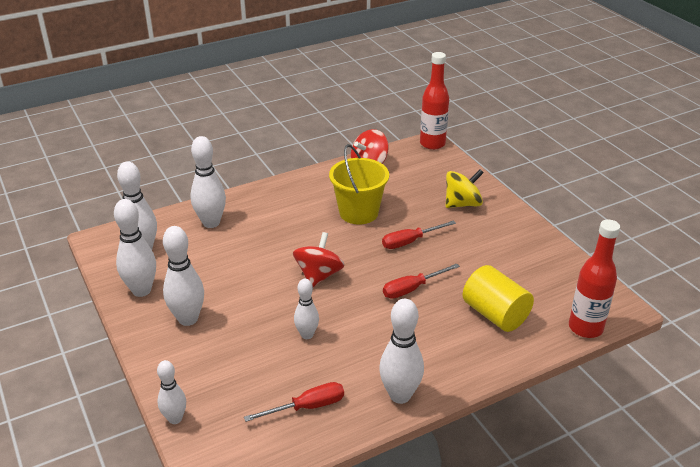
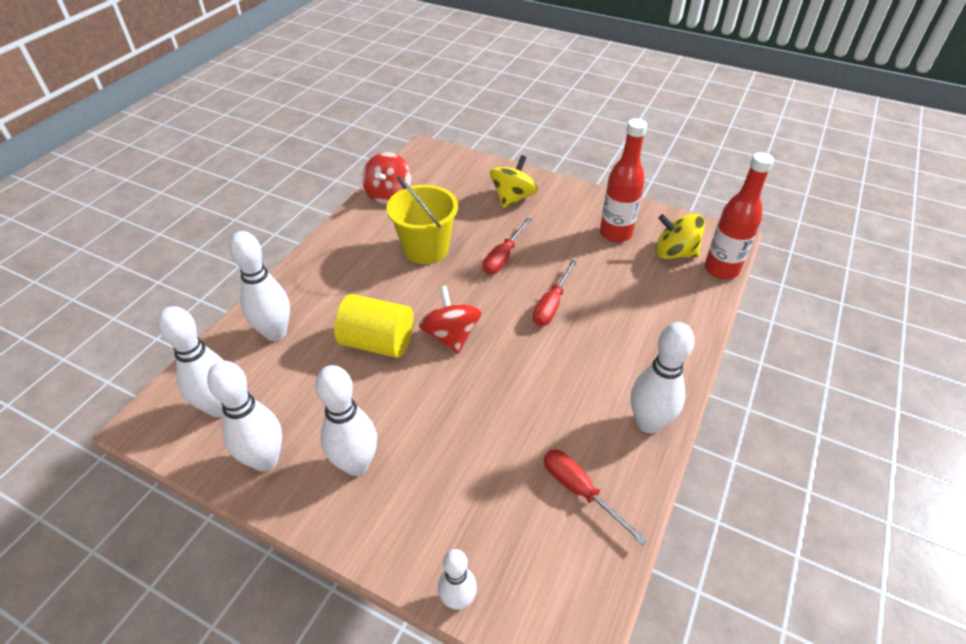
camera: 35 degrees left, 10 degrees up
red screwdriver [244,382,344,422] -> red screwdriver turned 75 degrees counterclockwise [544,449,647,545]
white bowling pin [294,279,319,339] -> none
red bottle [420,52,449,150] -> red bottle moved to [600,118,647,242]
yellow cylinder [463,265,534,332] -> yellow cylinder moved to [334,294,414,358]
none -> yellow spinning top [656,214,705,259]

